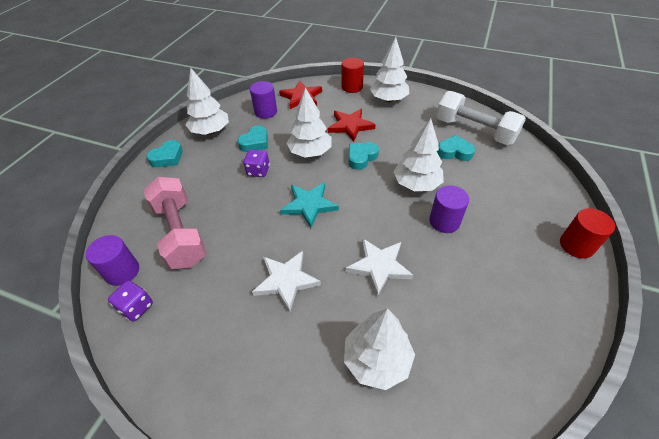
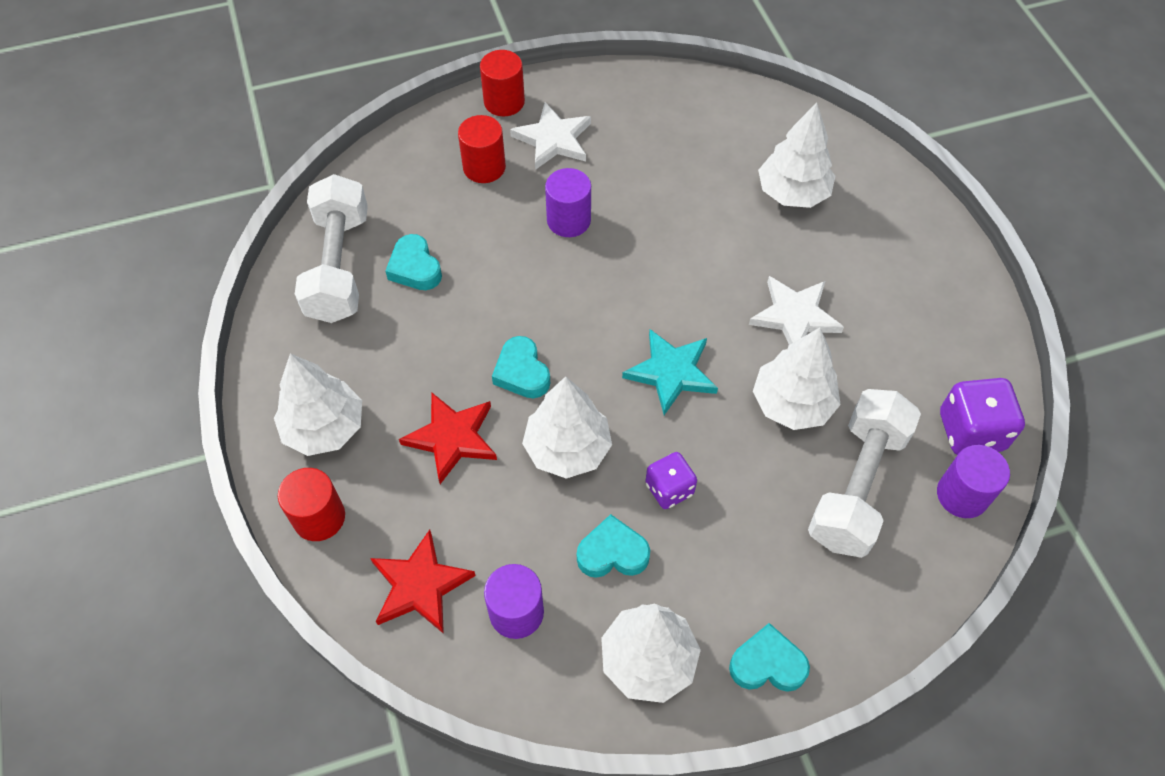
camera: 130 degrees left, 10 degrees up
purple dice [108,281,153,321] -> purple dice [940,378,1025,455], size x1.54
pink dumbbell [144,177,207,269] -> white dumbbell [808,389,921,558]
white star [346,238,413,297] -> white star moved to [510,102,591,170]
turquoise heart [349,142,379,170] -> turquoise heart turned 60 degrees clockwise [492,336,550,398]
white tree [394,118,444,191] -> white tree moved to [753,328,841,430]
none -> red cylinder [458,115,506,183]

